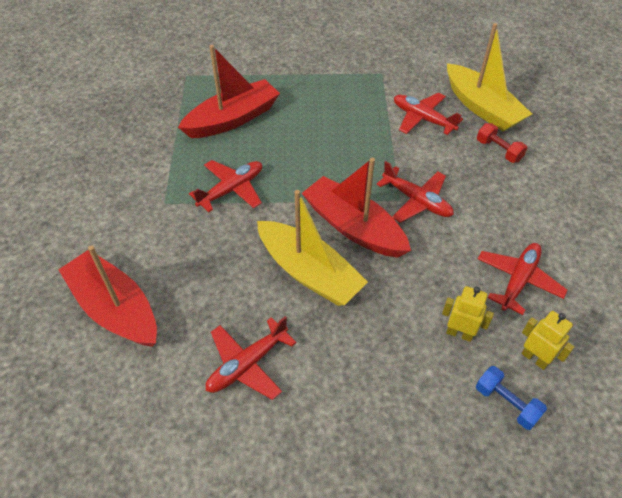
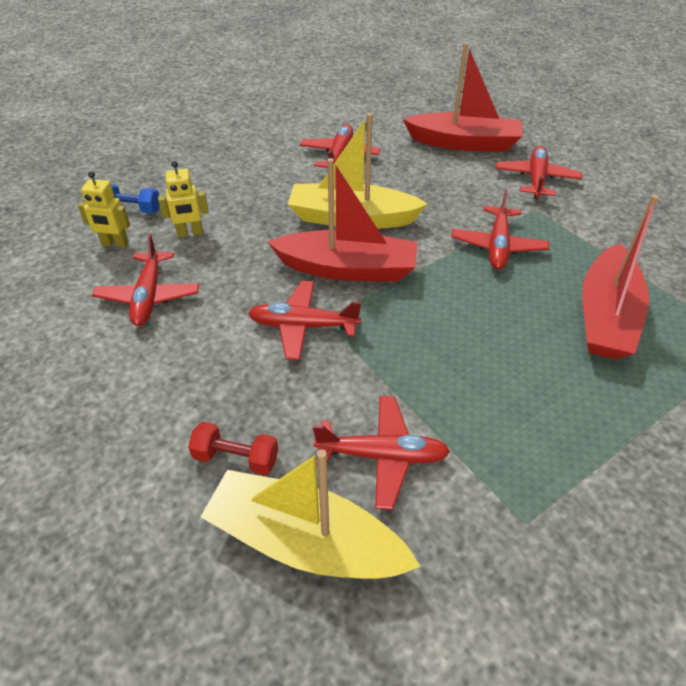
camera: 145 degrees right, 5 degrees down
none -> red plane [495,146,582,199]

